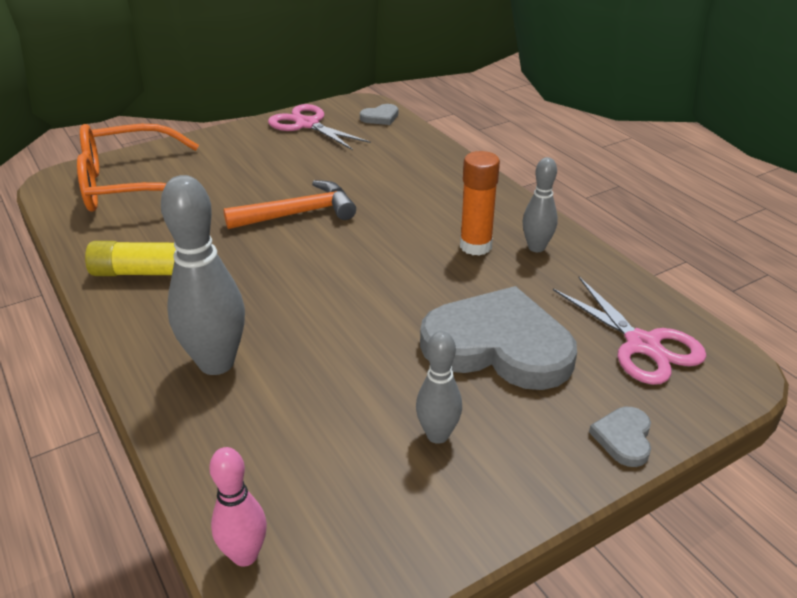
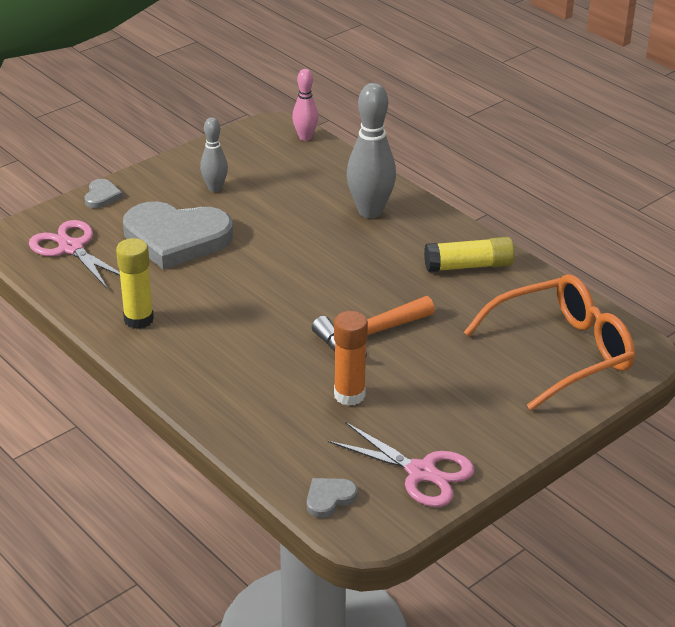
camera: 170 degrees right, 0 degrees up
orange glue stick [460,151,500,256] -> orange glue stick moved to [334,311,368,406]
grey bowling pin [523,157,558,252] -> yellow glue stick [116,238,154,329]

